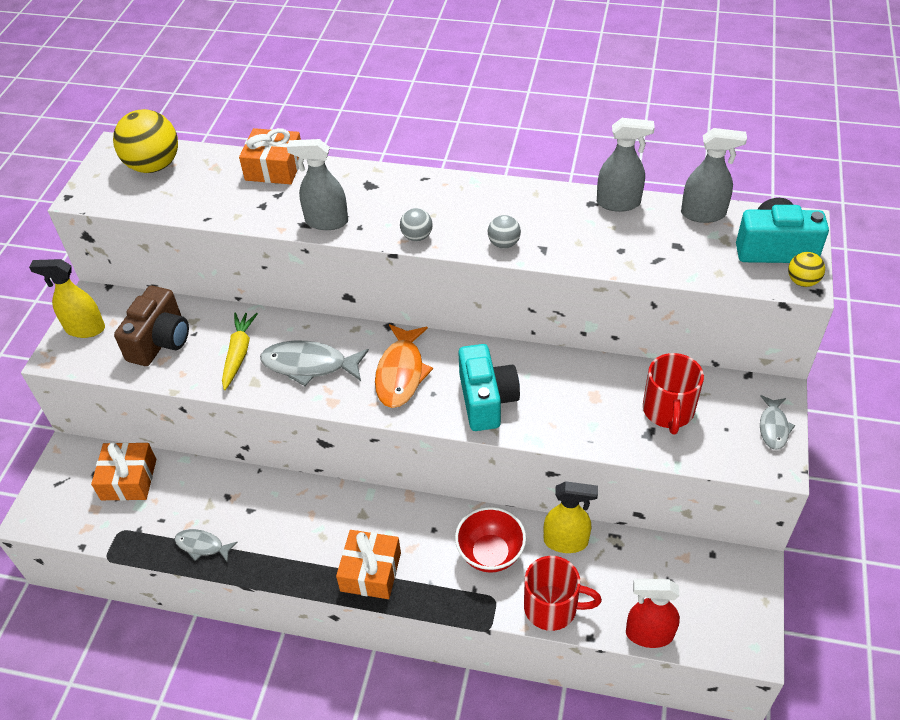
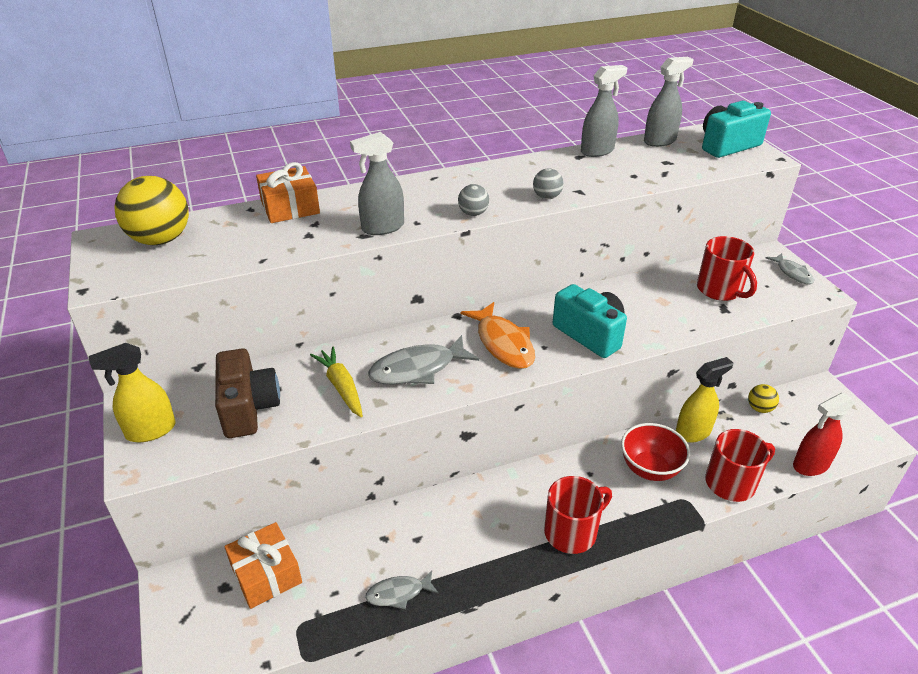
camera: 35 degrees left, 10 degrees down
orange gift [336,530,401,599] -> red mug [544,476,612,554]
yellow ball [788,252,825,287] -> yellow ball moved to [748,384,779,413]

